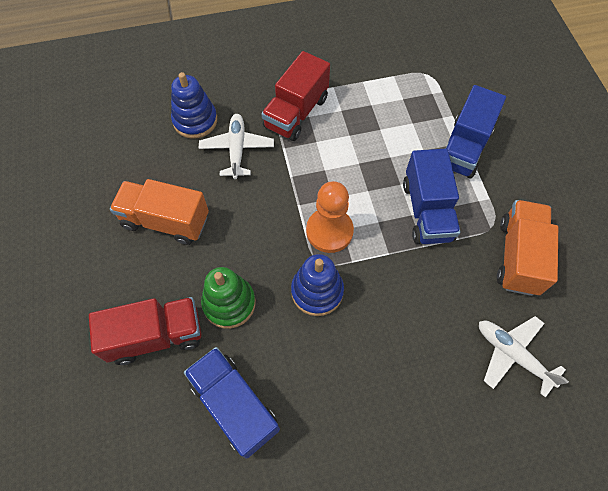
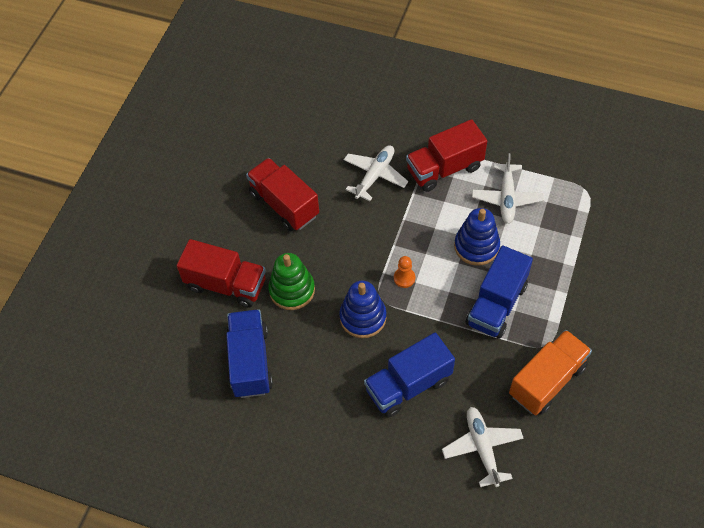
camera: 35 degrees right, 5 degrees down
orange truck [110,179,209,245] -> red truck [246,158,319,231]
blue stacking toy [171,72,217,139] -> blue stacking toy moved to [454,208,500,266]
orange pawn [306,181,354,253] -> orange pawn [394,256,415,288], size x0.50
blue truck [446,85,506,178] -> blue truck moved to [364,332,455,417]
none -> white plane [472,153,544,224]

